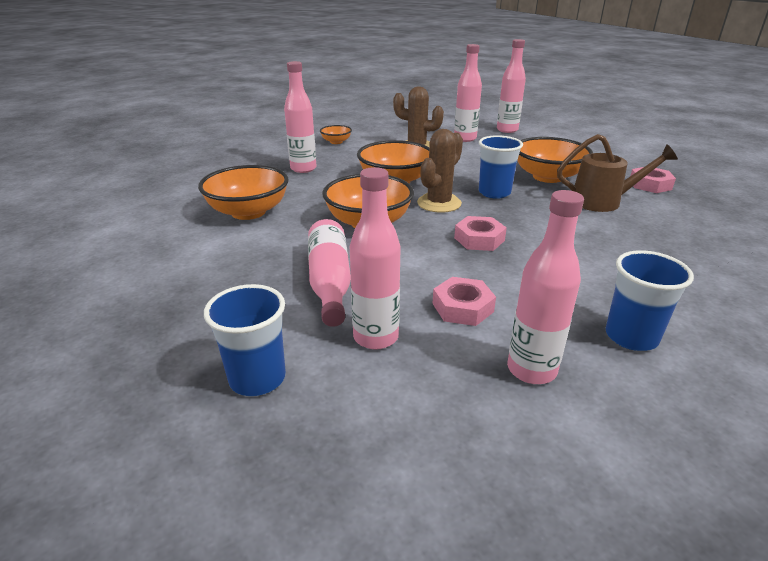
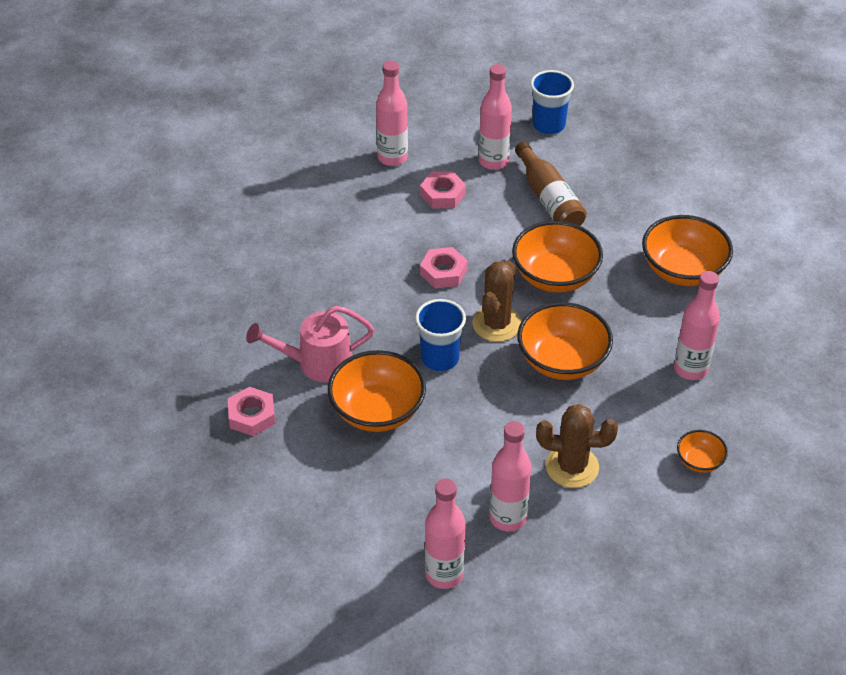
camera: 165 degrees right, 15 degrees up
pink bottle [308,219,351,327] -> brown bottle [515,142,587,226]
brown watering can [557,134,678,212] -> pink watering can [246,305,374,382]
blue cup [606,250,694,351] -> none

